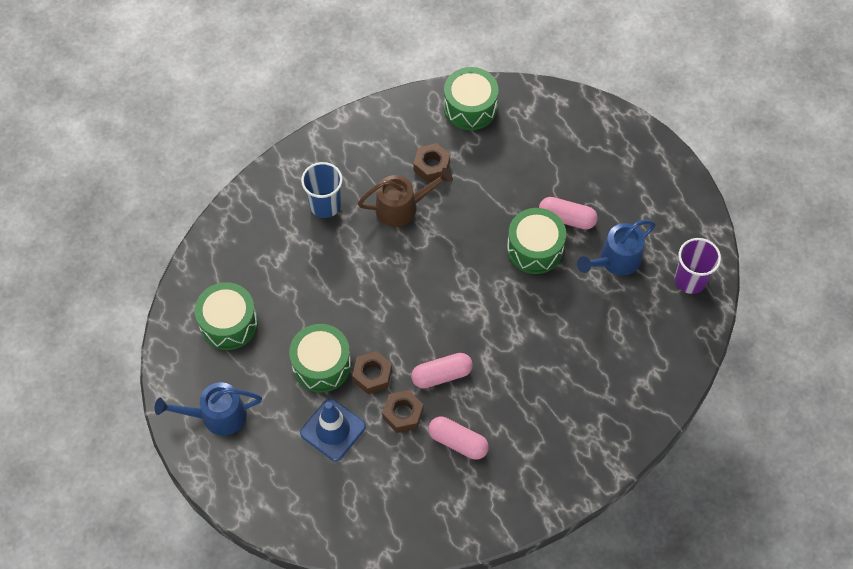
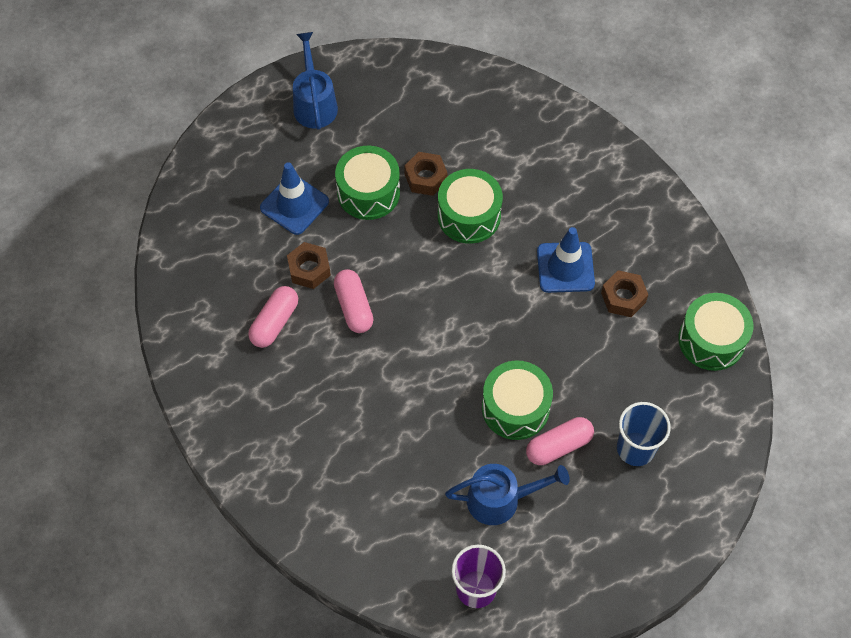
camera: 90 degrees right, 0 degrees up
green drum [195,282,258,350] -> green drum moved to [438,169,503,244]
blue cup [301,162,343,218] -> blue cup moved to [617,402,671,466]
brown nut [352,351,392,394] -> brown nut moved to [404,152,447,196]
brown watering can [358,168,453,227] -> blue traffic cone [537,227,595,293]
pink capsule [539,197,598,230] -> pink capsule turned 45 degrees clockwise [526,417,594,465]
blue watering can [577,220,655,275] -> blue watering can turned 120 degrees clockwise [445,464,570,525]

